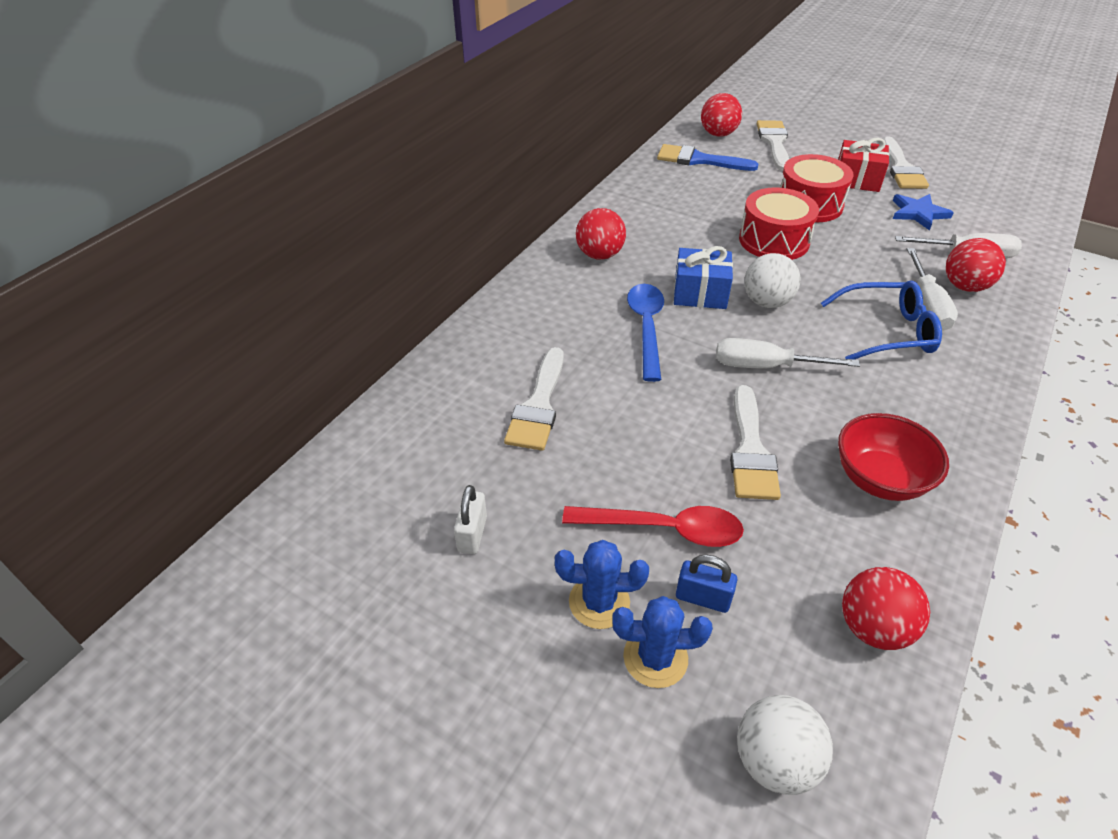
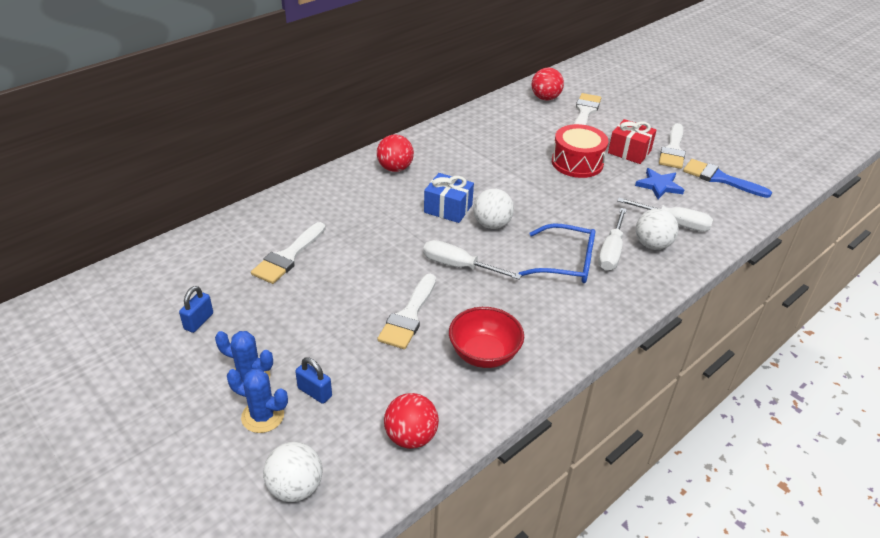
camera: 15 degrees right, 5 degrees down
white padlock [454,485,487,554] -> blue padlock [179,286,213,333]
red spoon [562,506,744,547] -> none
blue spoon [627,284,664,382] -> none
blue brush [657,144,758,171] -> blue brush moved to [683,159,772,198]
red drum [739,187,819,260] -> none
red ball [946,238,1006,292] -> white ball [636,208,679,250]

